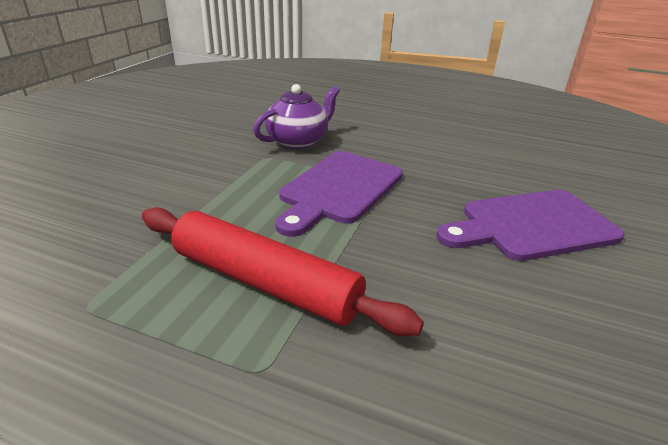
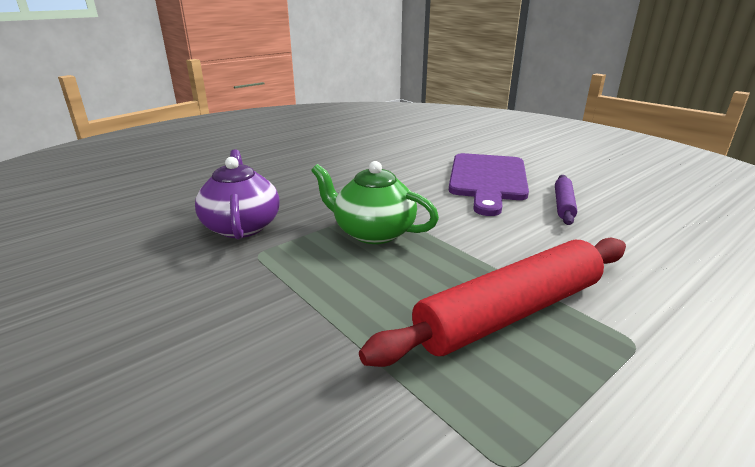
camera: 60 degrees left, 5 degrees down
purple cutting board [275,151,403,237] -> green teapot [311,161,439,244]
none -> purple rolling pin [555,175,577,225]

